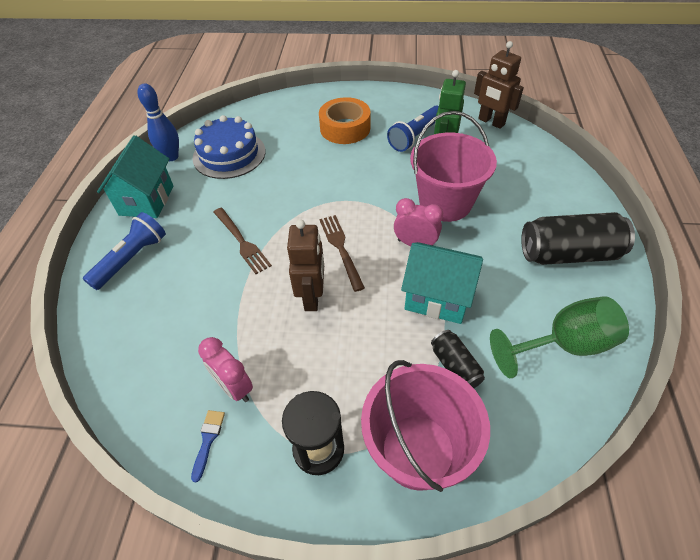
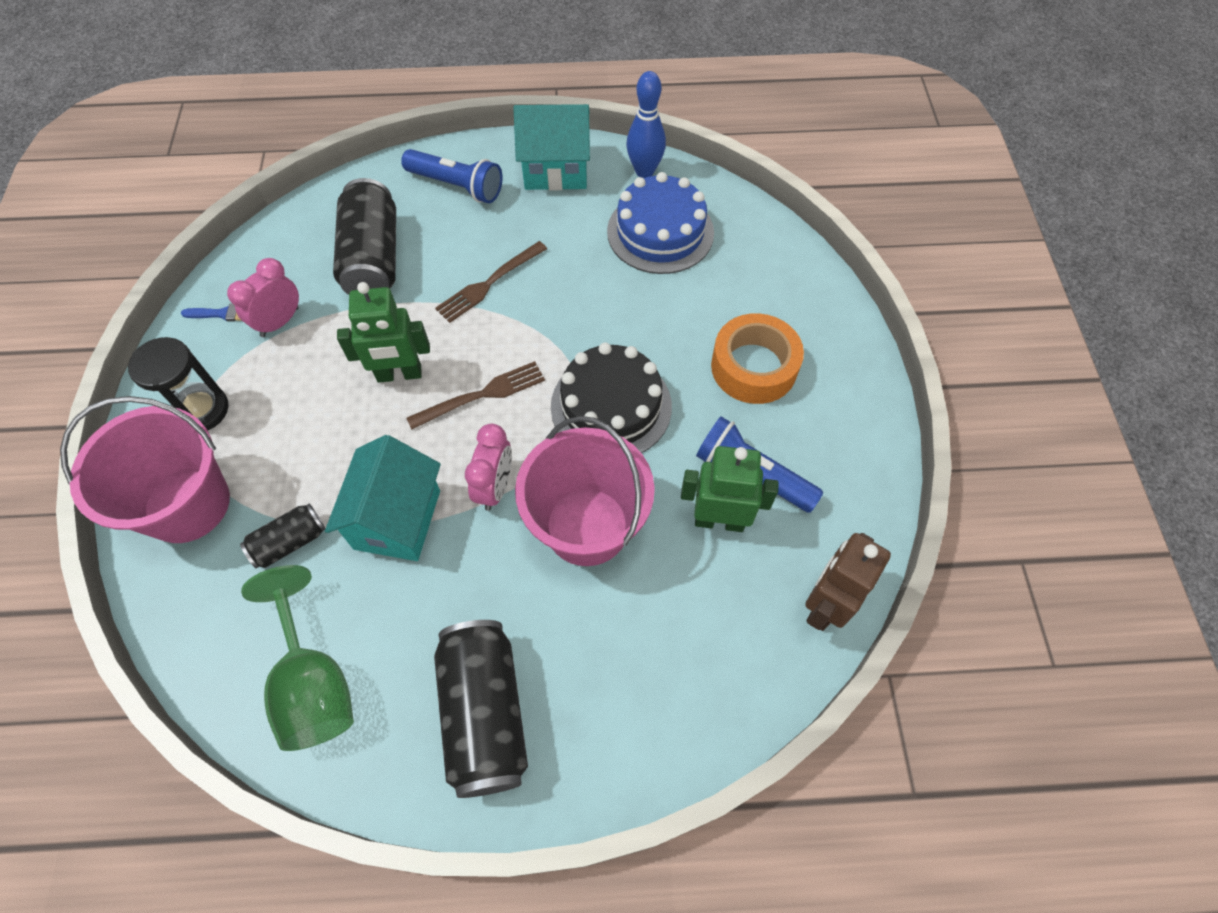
camera: 80 degrees right, 10 degrees up
brown robot [287,219,324,311] -> green robot [337,282,430,383]
none -> black can [333,178,396,295]
none -> black cake [551,342,672,453]

